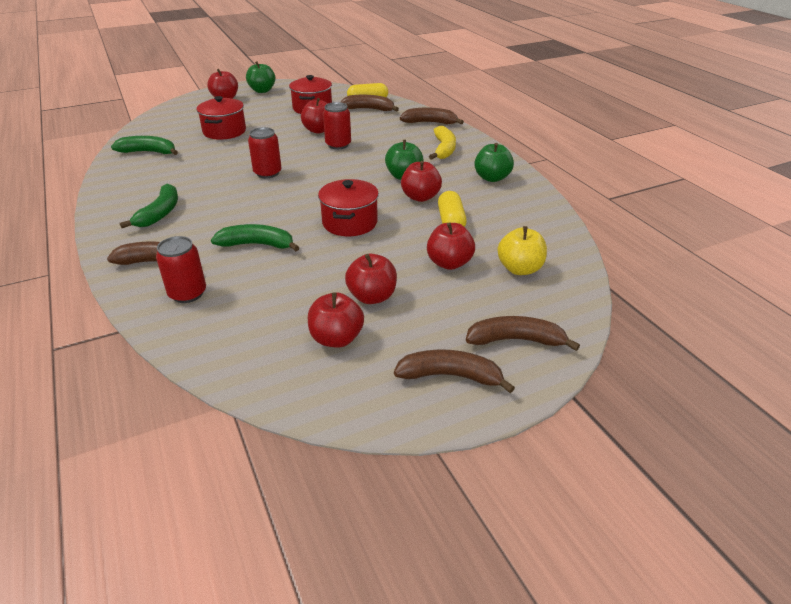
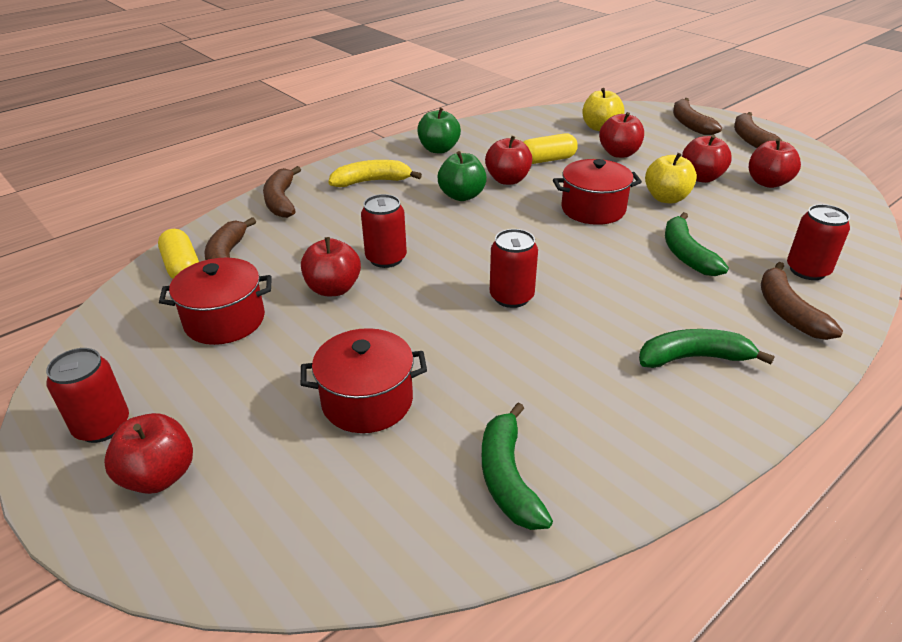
camera: 105 degrees left, 0 degrees up
green apple [246,61,275,93] -> red can [46,348,129,443]
none -> yellow apple [645,153,697,204]

